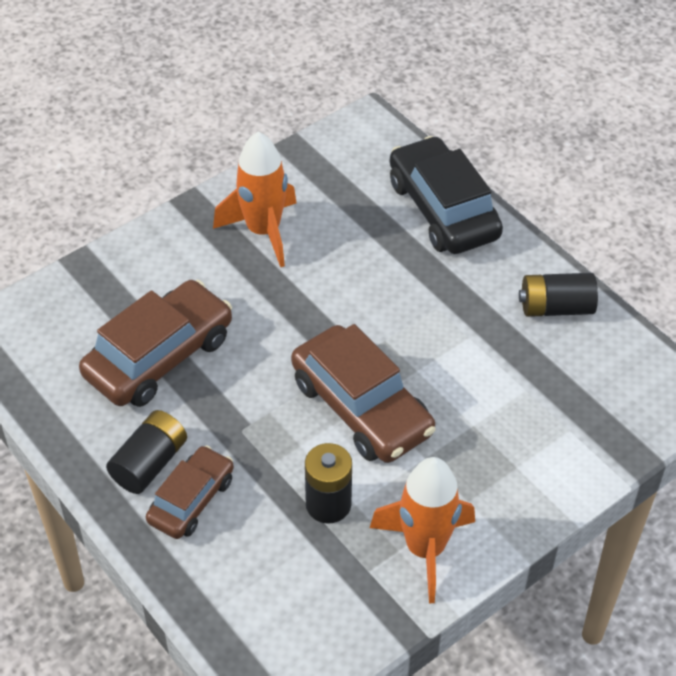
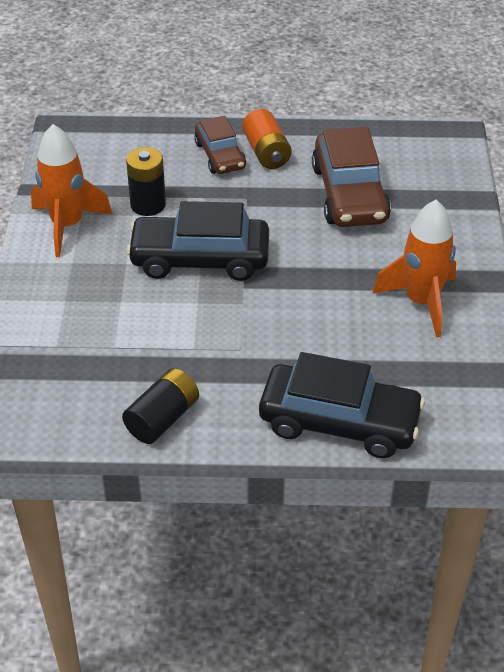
camera: 130 degrees right, 5 degrees down
black battery [106,410,187,494] -> orange battery [242,109,292,169]
brown car [291,324,436,463] -> black car [126,201,269,281]

